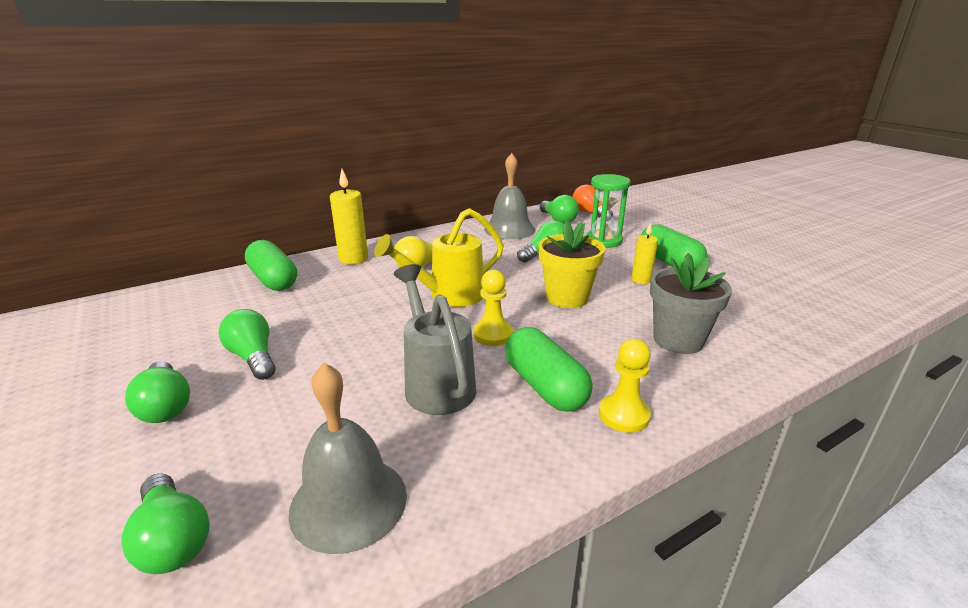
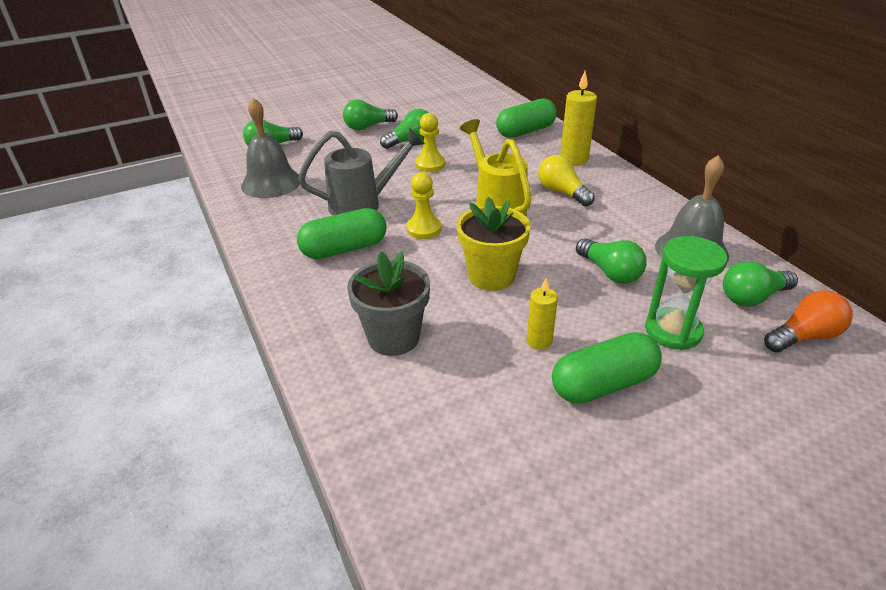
camera: 95 degrees right, 10 degrees up
yellow pawn [599,339,651,433] -> yellow pawn moved to [415,113,445,172]

